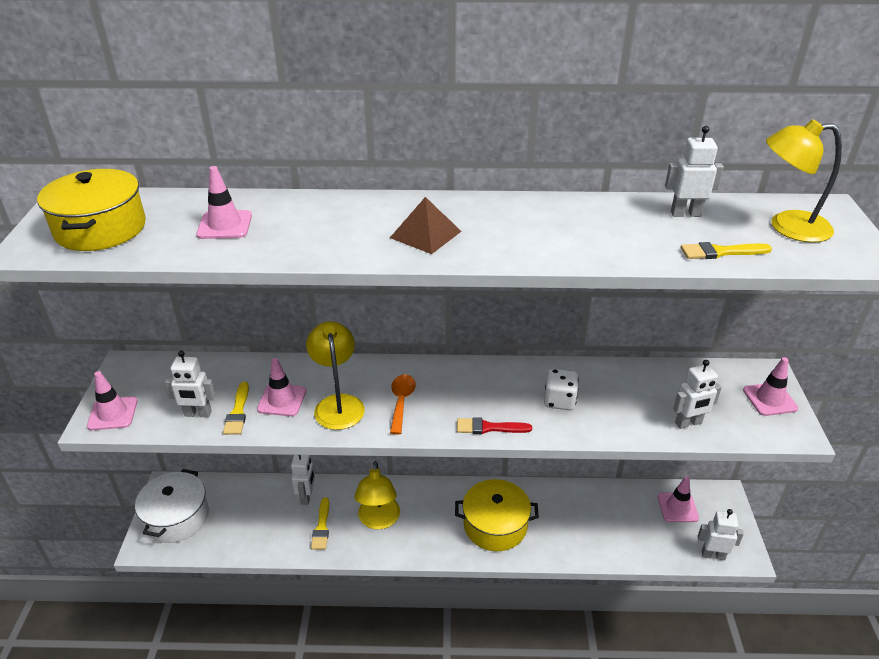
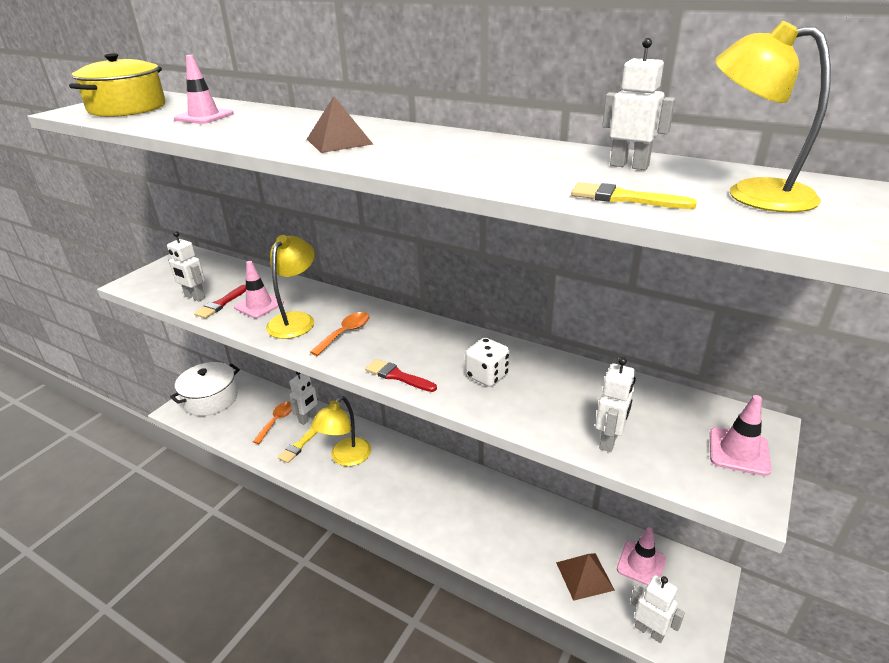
camera: 30 degrees right, 5 degrees down
pink traffic cone [87,371,138,430] -> none
yellow brush [223,382,249,435] -> red brush [194,285,246,319]
yellow pot [455,479,539,551] -> none
white robot [673,360,722,429] -> white robot turned 75 degrees counterclockwise [595,357,636,452]
none -> orange spoon [253,402,292,444]
none -> brown pyramid [556,553,615,601]

